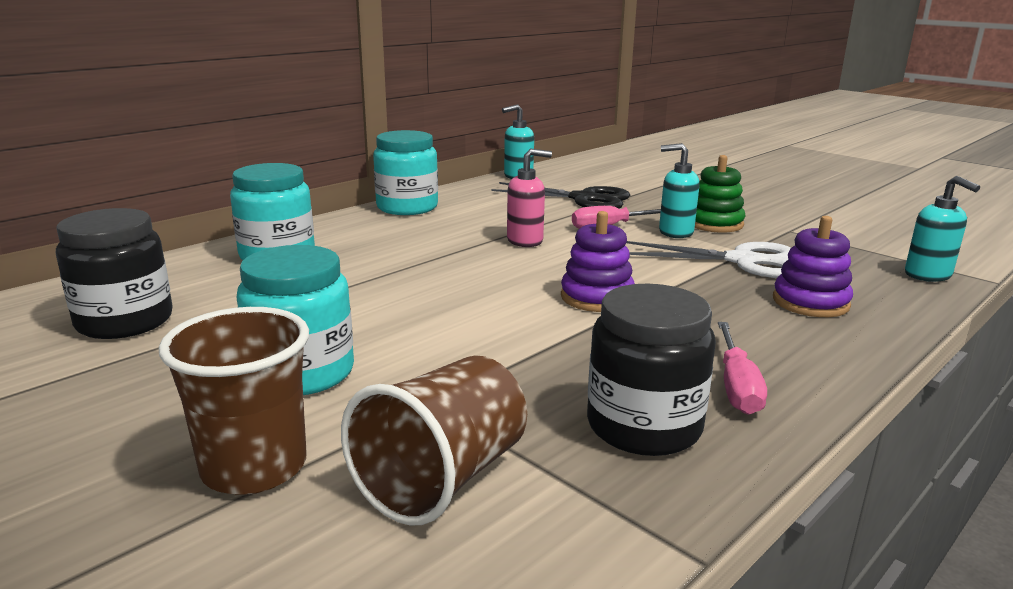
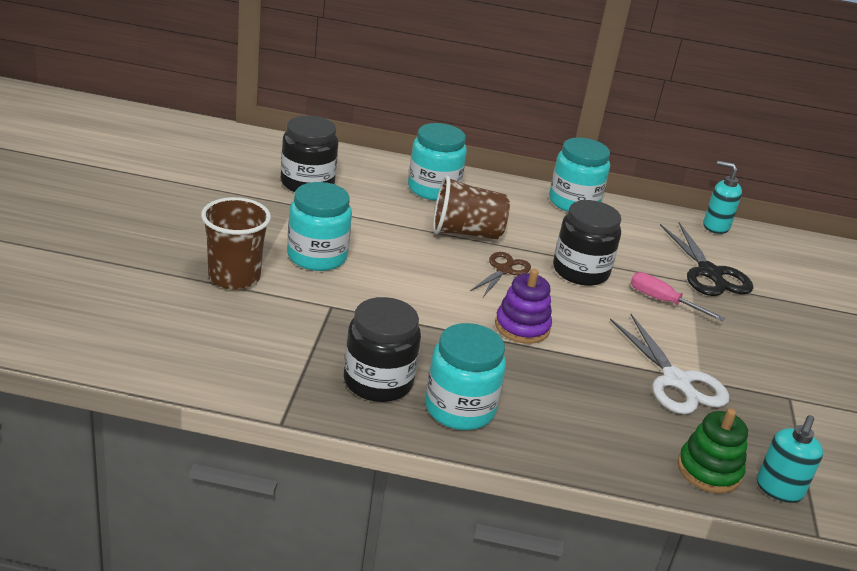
camera: 50 degrees right, 10 degrees up
brown cup [341,355,527,525] -> brown cup moved to [433,176,510,240]
pink soap dispenser [507,148,552,247] -> black jar [553,200,621,286]
turquoise soap dispenser [659,143,700,238] -> none
green stacking toy [695,155,745,233] -> green stacking toy moved to [678,408,748,493]
pink screwdriver [718,322,767,415] -> turquoise jar [425,323,506,430]
purple stacking toy [773,216,853,317] -> none
none -> brown scissors [470,252,531,297]

